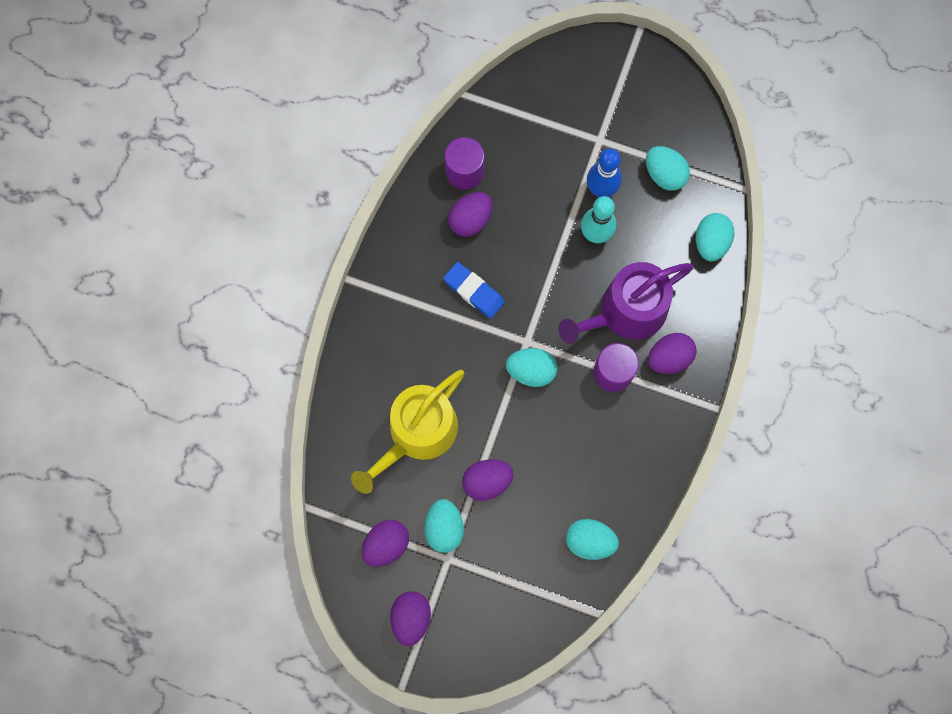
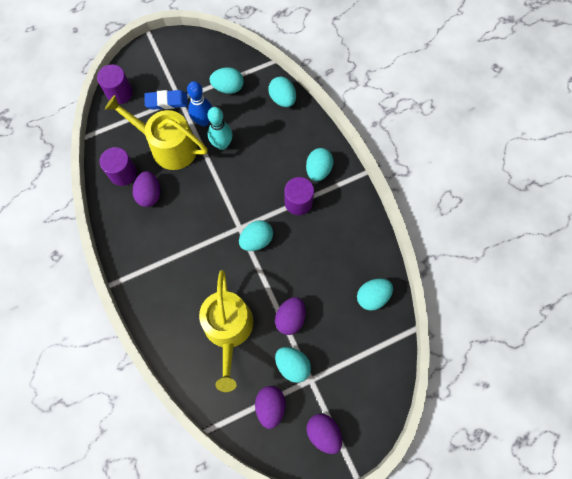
camera: 45 degrees left, 5 degrees down
blue eraser [443,262,505,319] -> blue eraser moved to [144,90,188,110]
purple watering can [558,262,694,344] -> none
purple egg [648,333,697,374] -> turquoise egg [306,148,333,181]
none -> purple cylinder [97,64,133,104]
none -> yellow watering can [105,95,208,170]

